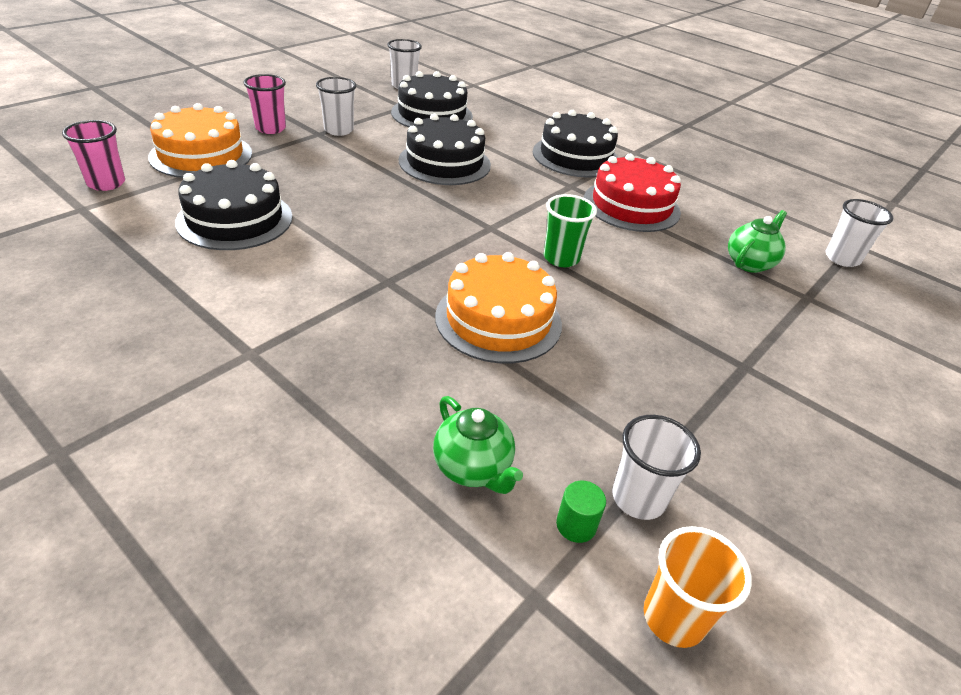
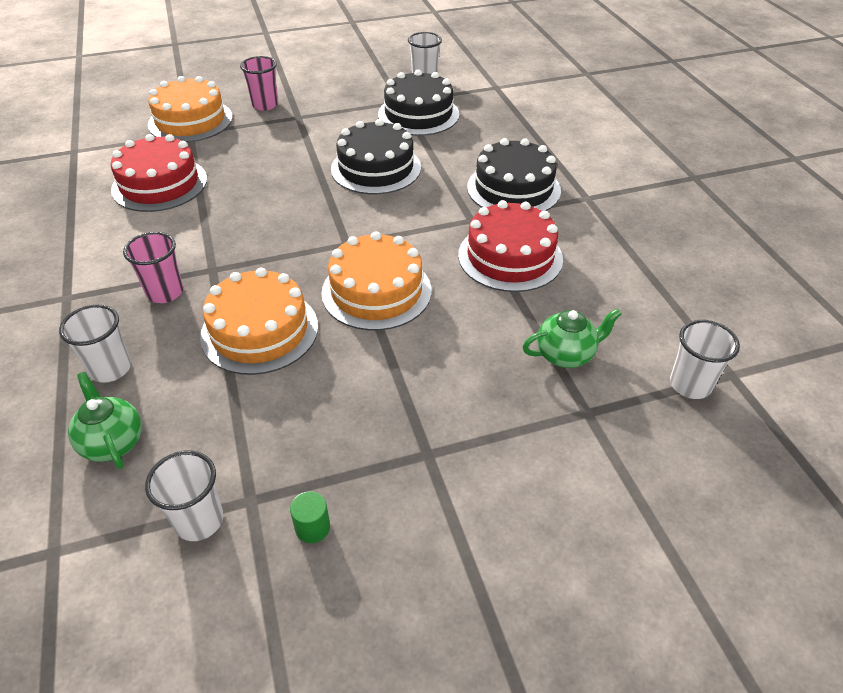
camera: 35 degrees right, 5 degrees up
pink cup [62,120,125,191] -> pink cup moved to [123,232,184,303]
black cake [175,160,292,250] -> red cake [111,134,207,212]
white cup [316,77,357,136] -> white cup moved to [59,305,131,383]
green teapot [433,396,523,494] -> green teapot turned 150 degrees clockwise [68,372,142,469]
green cup [544,194,597,267] -> orange cake [321,231,432,330]
green cylinder [556,481,606,543] -> green cylinder moved to [290,491,330,543]
orange cup [644,526,752,648] -> none

